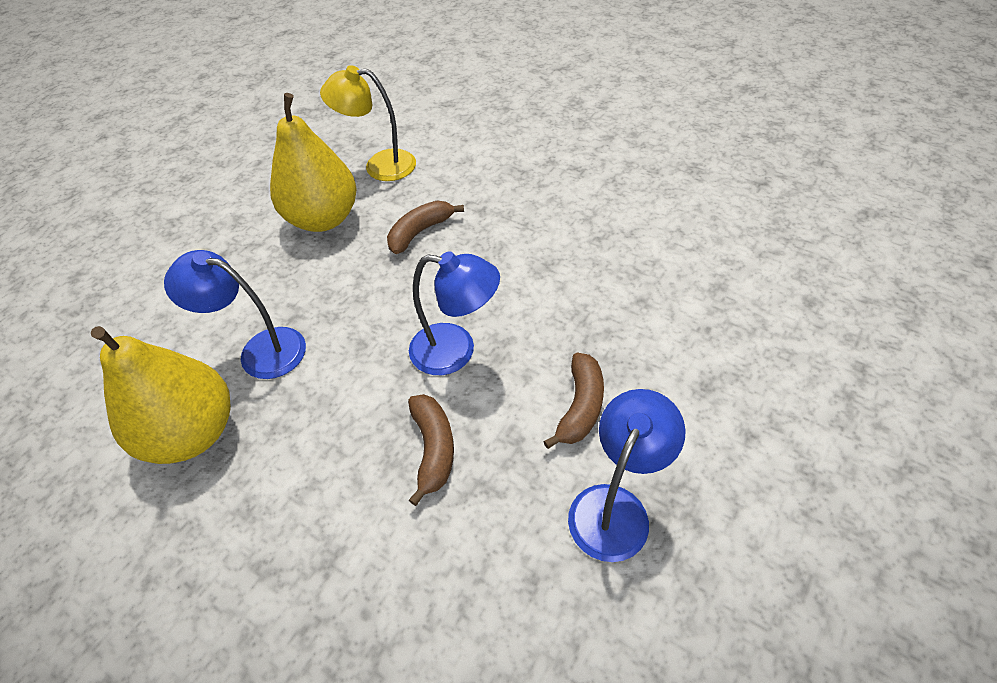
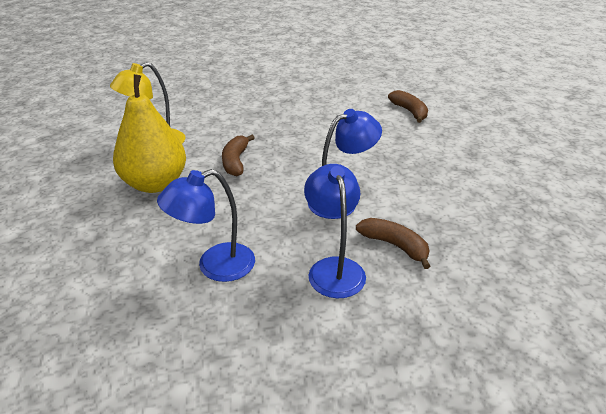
camera: 45 degrees left, 15 degrees down
yellow pear [91,326,231,464] -> none
brown banana [543,353,604,449] -> brown banana moved to [388,90,428,123]
blue lamp [568,389,686,562] -> blue lamp moved to [304,164,366,298]

